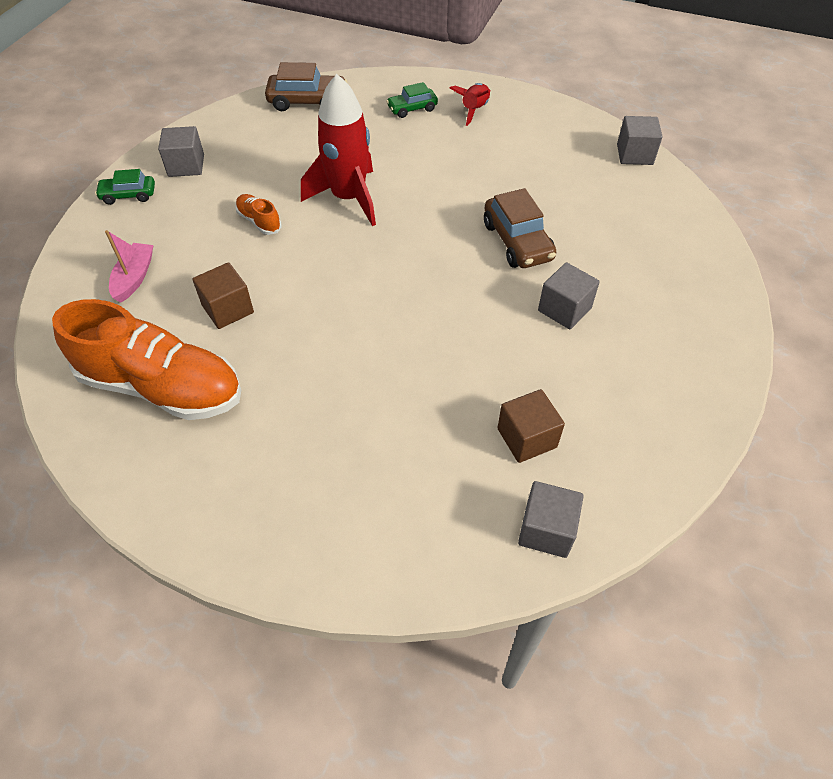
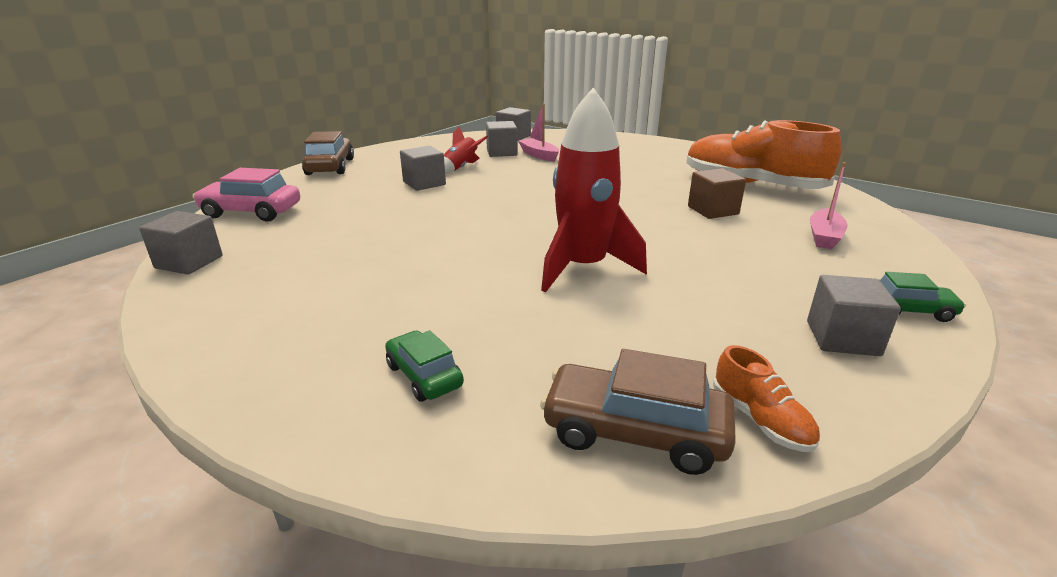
camera: 165 degrees left, 25 degrees down
orange shoe [235,194,282,235] -> orange shoe moved to [713,345,820,452]
green car [386,82,438,118] -> green car turned 120 degrees counterclockwise [385,330,464,402]
red rocket [450,83,490,126] -> red rocket moved to [444,127,488,174]
brown car [484,188,556,268] -> brown car moved to [302,131,354,175]
brown cube [498,389,565,463] -> grey cube [486,121,518,157]
none -> pink car [193,168,300,222]
none -> pink boat [518,104,559,162]

